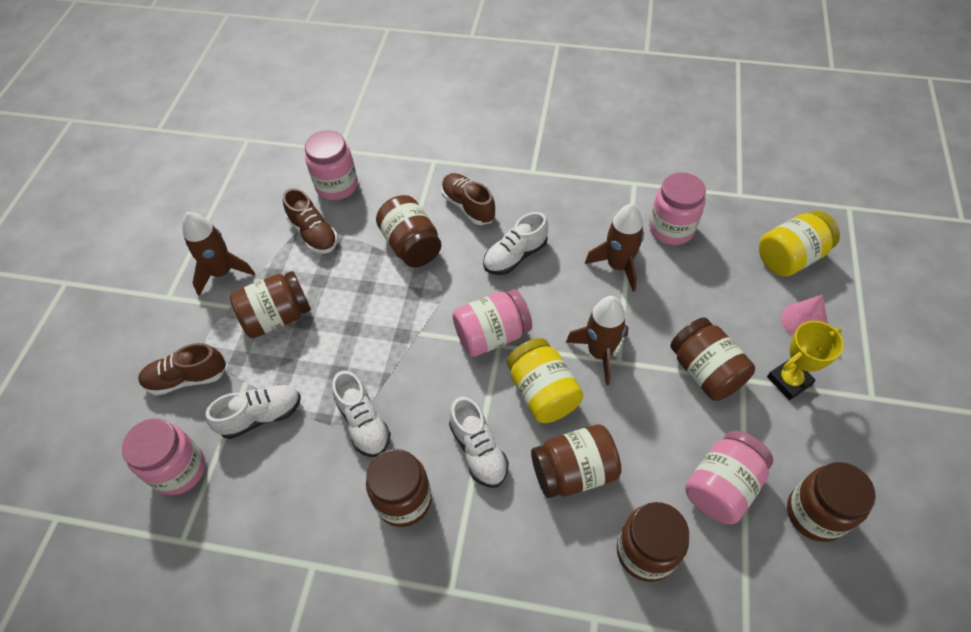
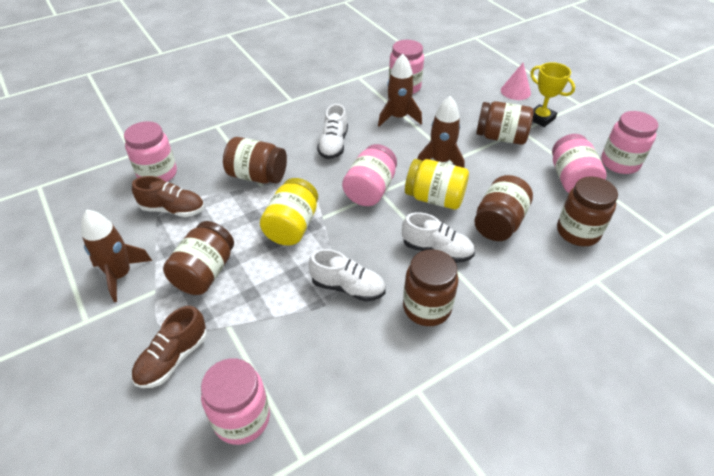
camera: 45 degrees left, 10 degrees down
white shoe [206,384,301,439] -> none
brown shoe [441,173,496,225] -> none
yellow jar [759,211,840,277] -> yellow jar moved to [260,178,318,245]
yellow trophy [767,321,844,400] -> yellow trophy turned 60 degrees counterclockwise [530,62,575,127]
brown jar [787,462,876,542] -> pink jar [601,111,658,174]

